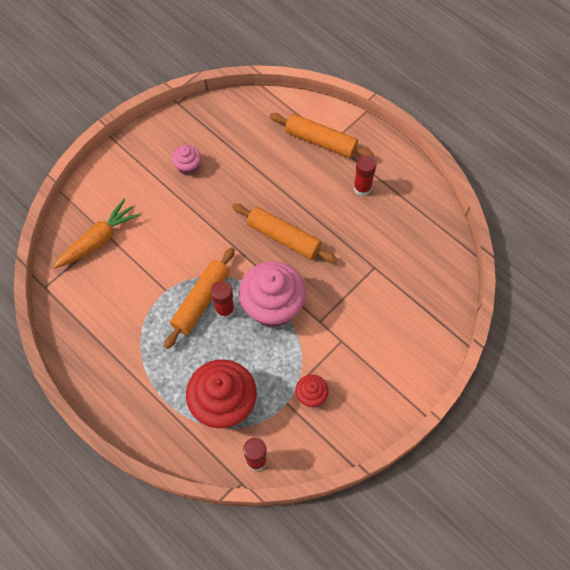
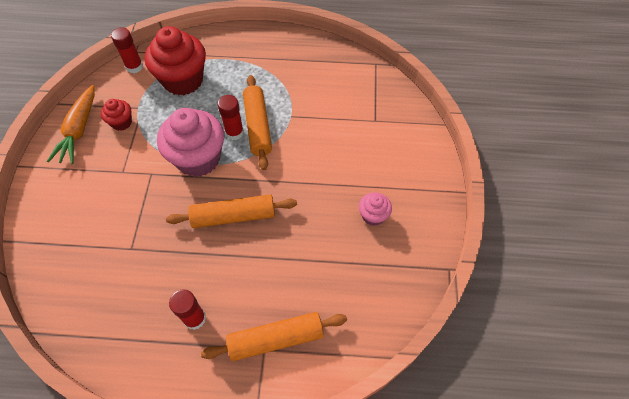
camera: 140 degrees right, 5 degrees down
orange carrot [53,199,141,268] -> orange carrot moved to [47,85,95,164]

